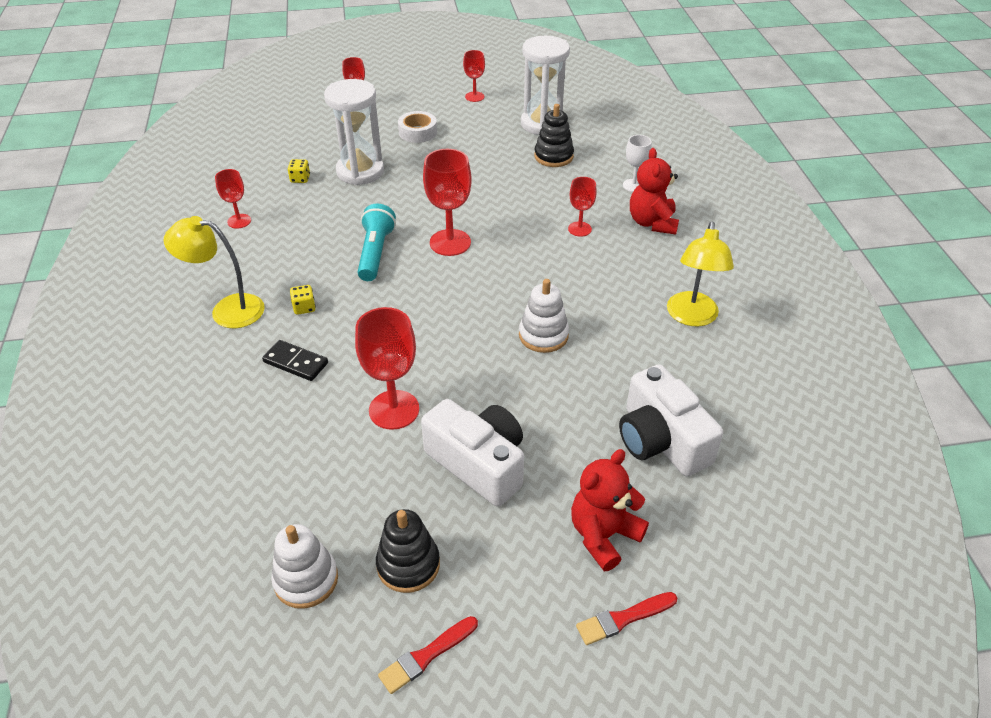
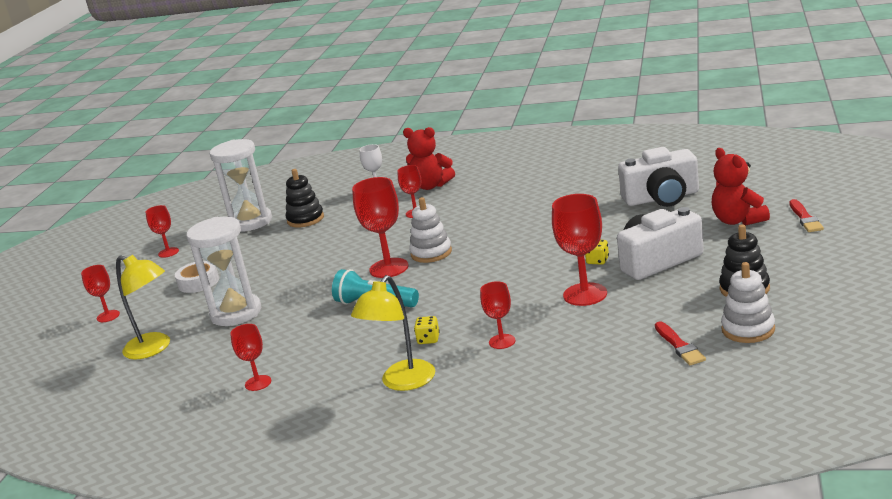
camera: 65 degrees left, 20 degrees down
black domino [262,340,328,381] -> red goblet [480,281,516,349]
yellow dice [288,159,310,183] -> yellow dice moved to [585,240,609,265]
red brush [378,616,478,694] -> red brush moved to [655,321,706,365]
white stacking toy [519,279,569,353] -> white stacking toy moved to [410,197,452,263]
yellow lamp [667,222,734,326] -> yellow lamp moved to [116,255,170,359]

